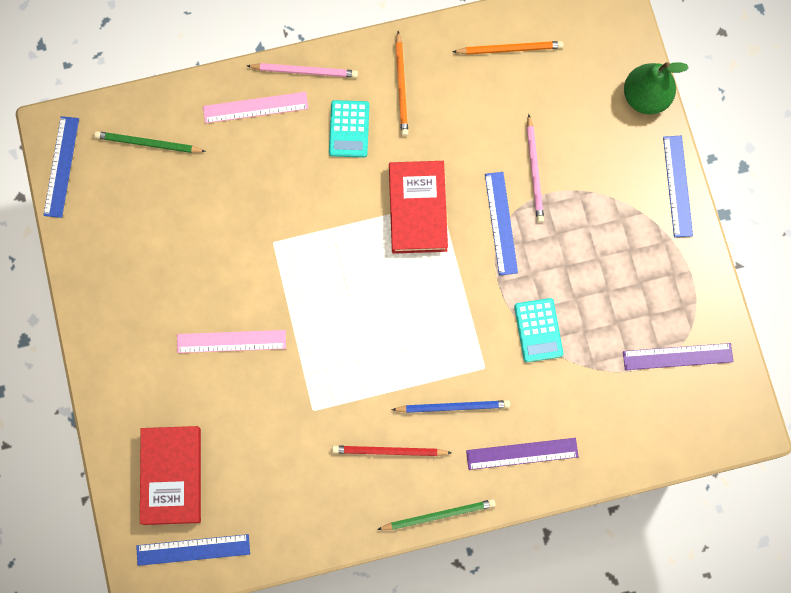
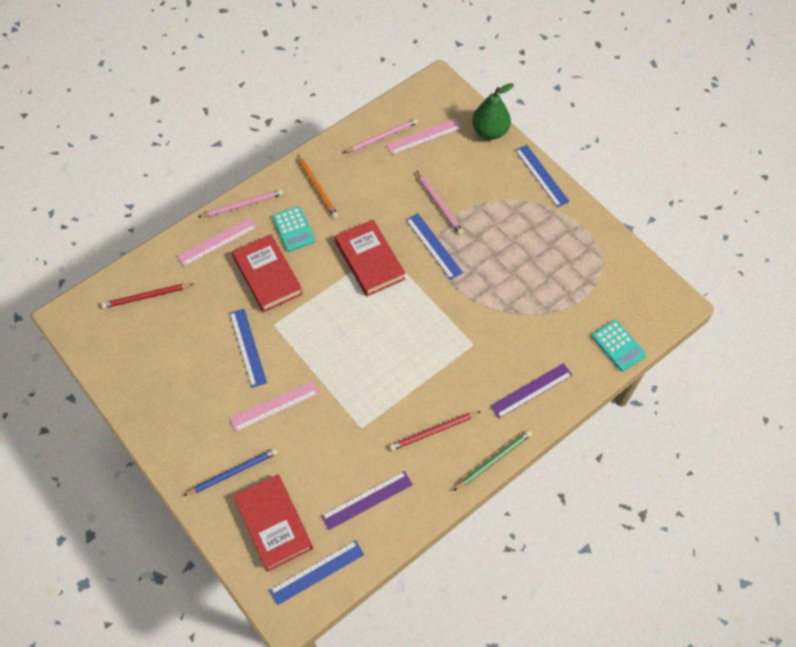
camera: 25 degrees left, 15 degrees down
blue ruler [43,116,79,218] -> blue ruler moved to [230,309,267,388]
green pencil [94,131,206,153] -> red pencil [101,284,193,309]
blue pencil [391,400,510,413] -> blue pencil moved to [183,448,278,496]
orange pencil [452,41,564,55] -> pink pencil [343,119,418,153]
turquoise calculator [514,298,563,362] -> turquoise calculator moved to [592,320,646,371]
purple ruler [623,343,733,370] -> purple ruler moved to [321,471,413,530]
none -> red book [232,234,303,312]
none -> pink ruler [386,119,462,155]

